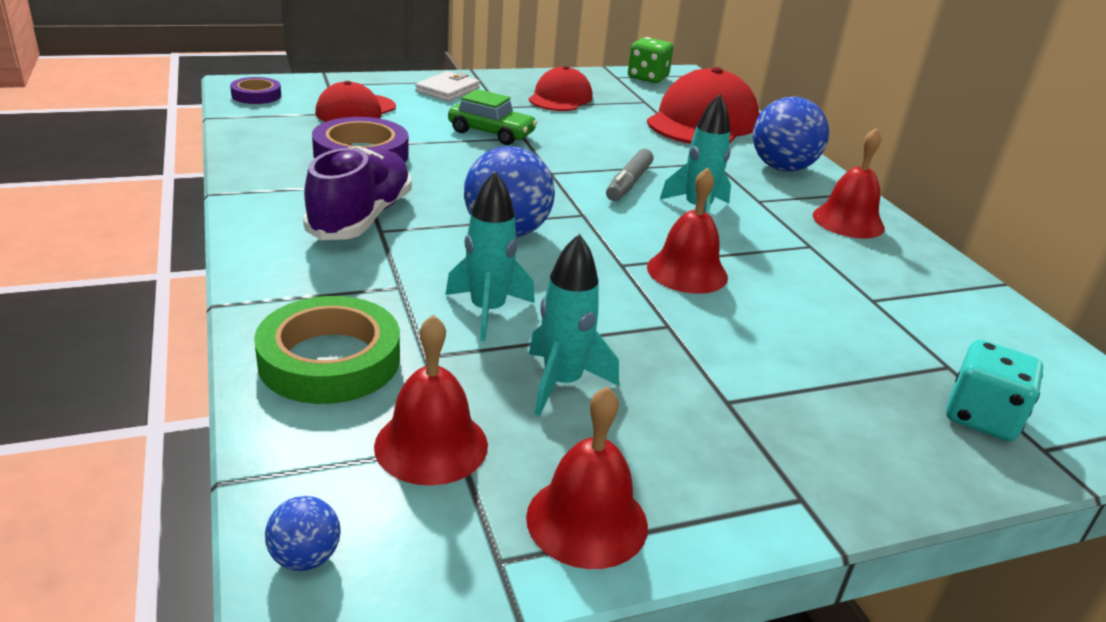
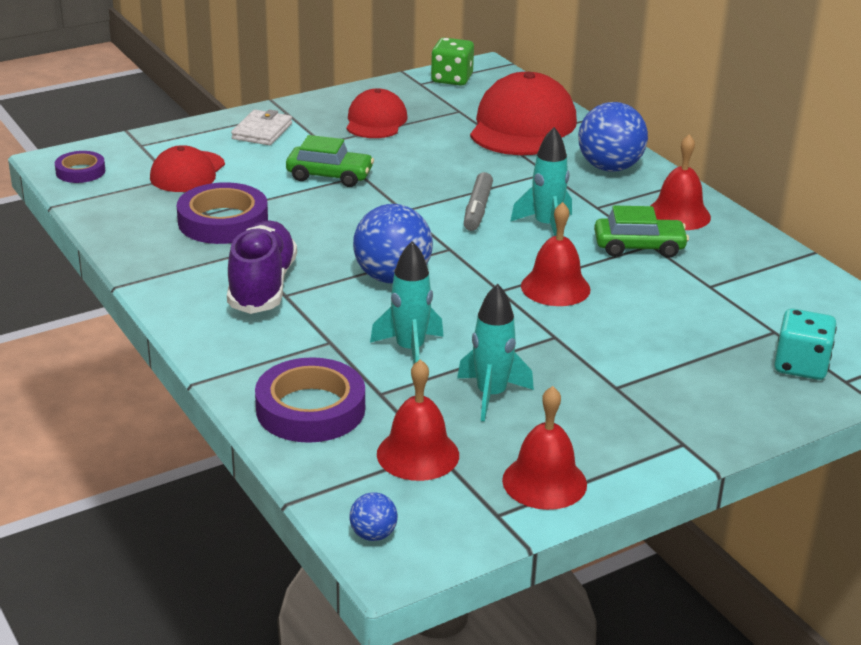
camera: 10 degrees left, 0 degrees up
green tape [254,296,400,404] -> purple tape [255,357,365,443]
none -> green car [594,206,689,258]

